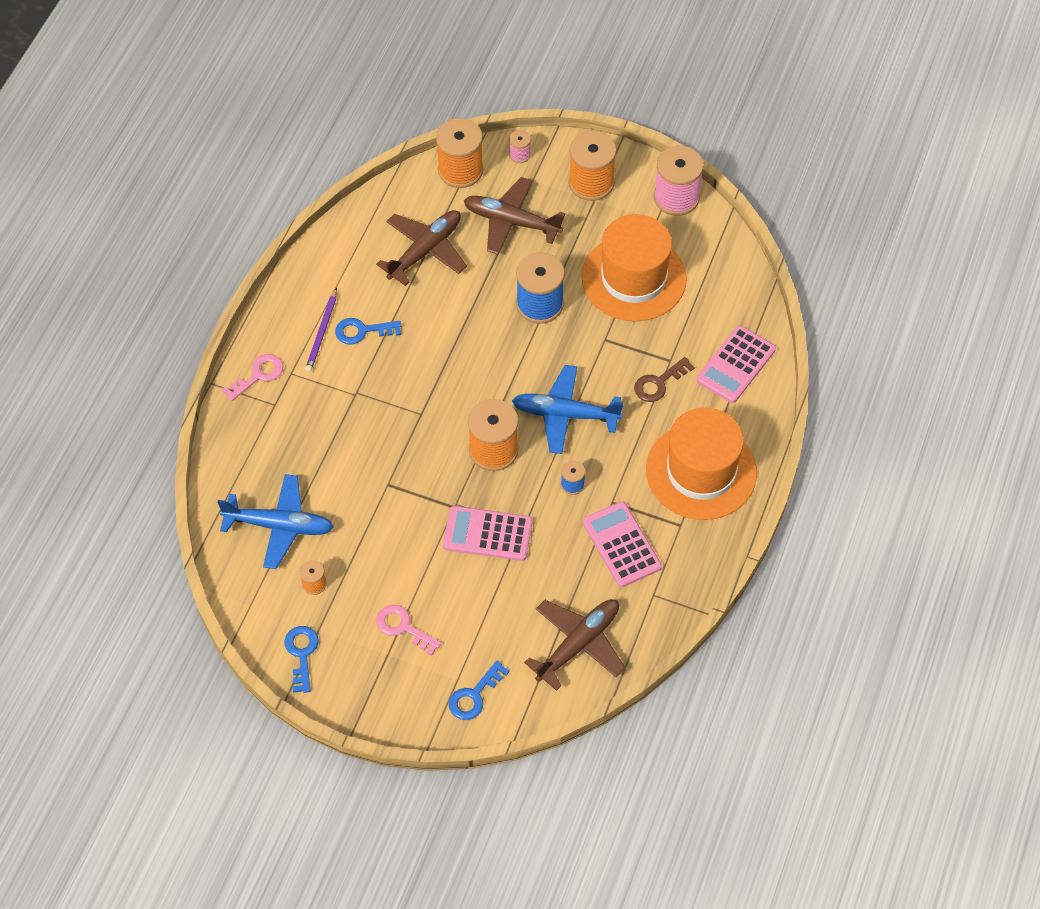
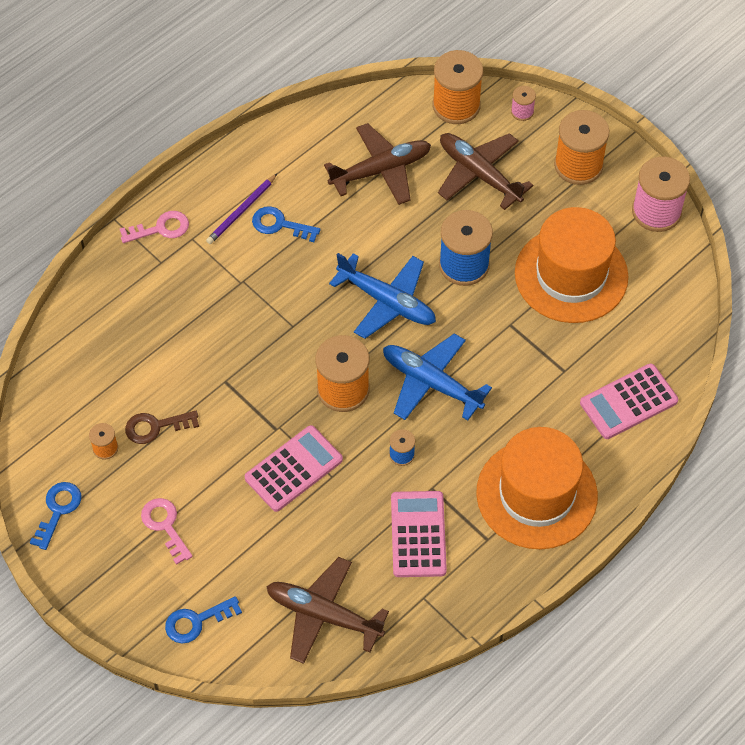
camera: 25 degrees right, 0 degrees up
blue plane [217,474,334,569] -> blue plane moved to [329,253,436,339]
pink calculator [443,506,532,561] -> pink calculator turned 105 degrees clockwise [245,425,343,512]
brown plane [524,599,626,691] -> brown plane turned 135 degrees counterclockwise [266,557,389,664]
brown key [634,357,695,402] -> brown key moved to [125,411,199,444]

